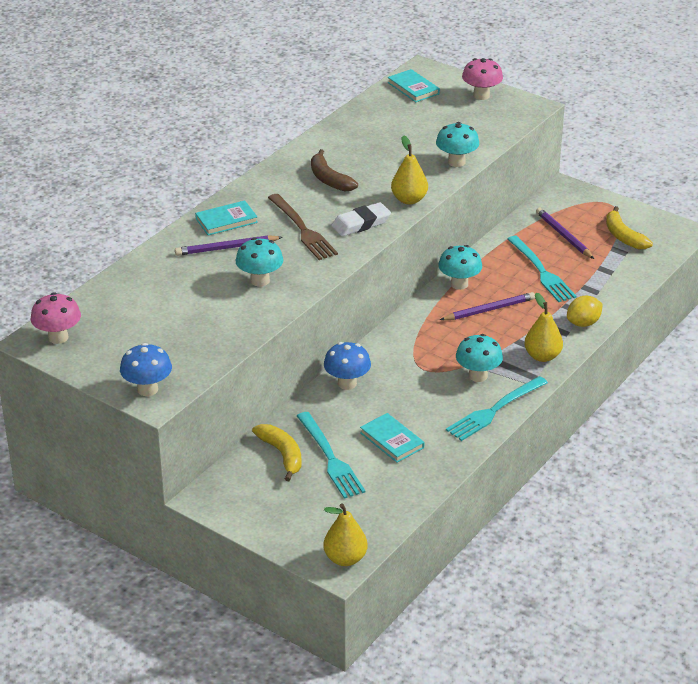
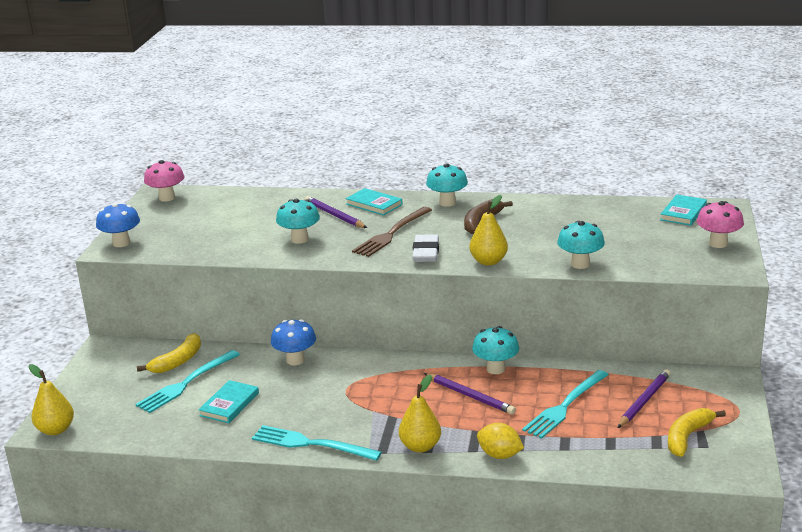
camera: 65 degrees right, 10 degrees down
white eraser [331,202,391,236] -> white eraser turned 60 degrees clockwise [412,234,439,262]
turquoise mushroom [456,334,503,382] -> turquoise mushroom moved to [426,163,468,207]

